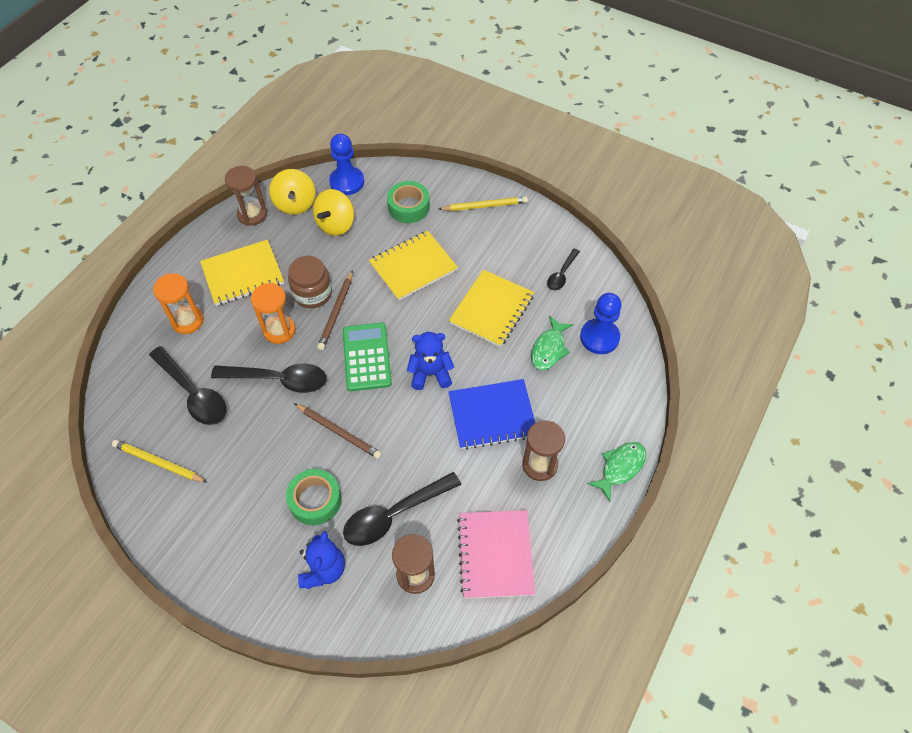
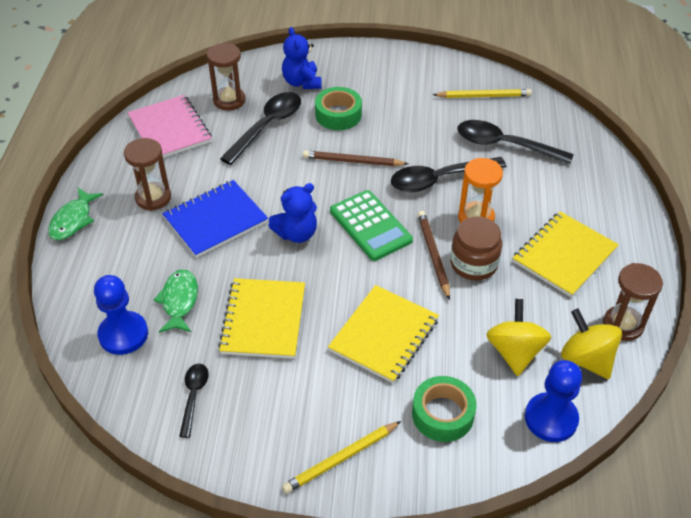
camera: 155 degrees right, 10 degrees down
orange hourglass [153,273,204,334] -> none

